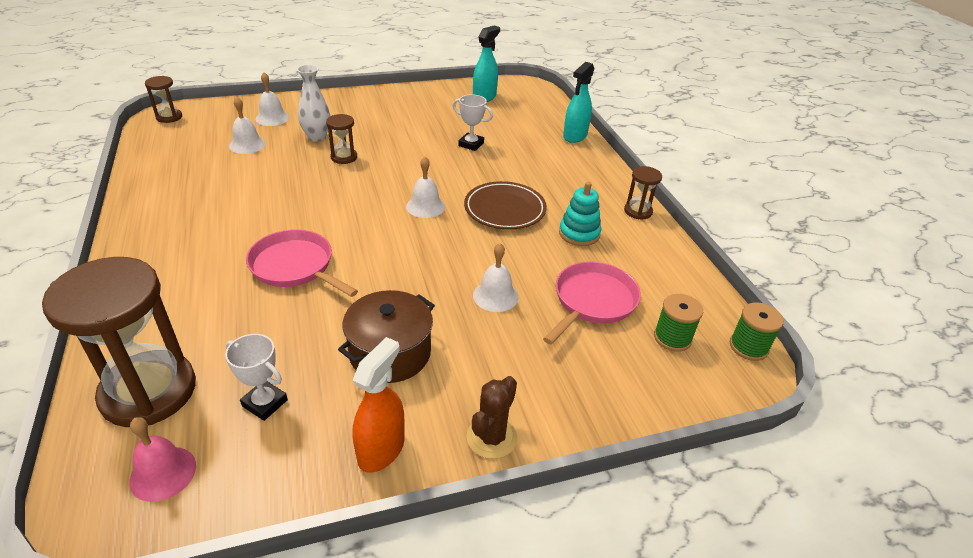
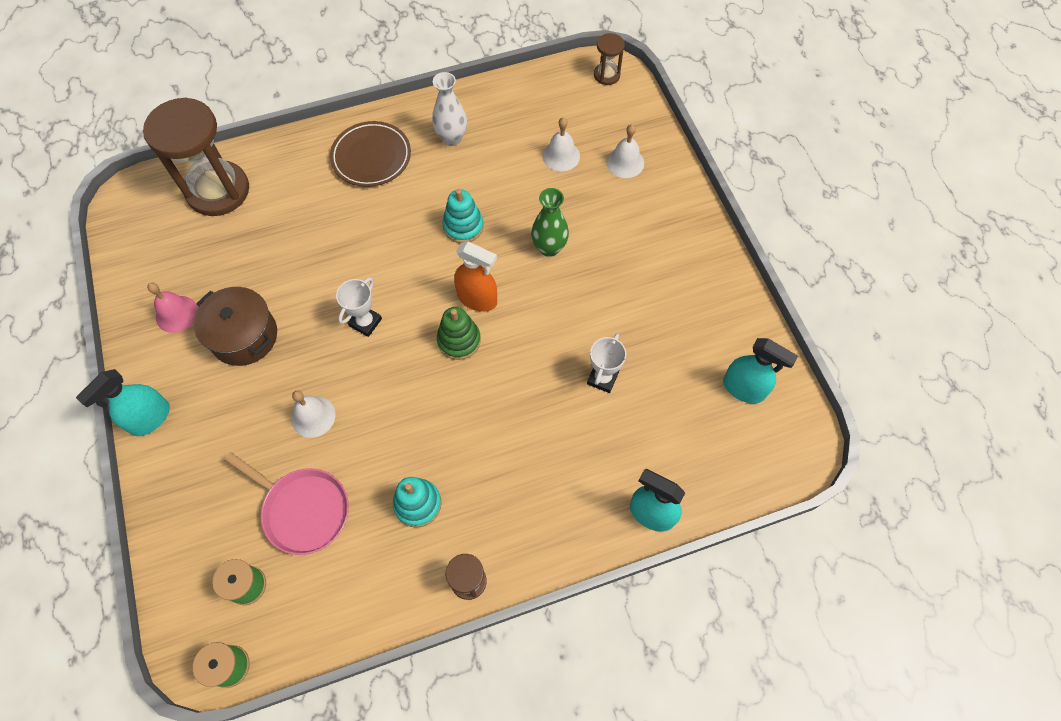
camera: 90 degrees right, 25 degrees up
pink bell [129,417,196,502] -> pink bell moved to [147,282,198,333]
white trophy [225,334,288,421] -> white trophy moved to [336,277,382,337]
pink pan [246,229,358,297] -> none
white vase [297,65,330,142] -> white vase moved to [432,72,467,146]
brown hourglass [326,114,357,164] -> green vase [531,188,569,257]
orange spray bottle [352,337,405,473] -> orange spray bottle moved to [454,241,497,312]
white bell [406,157,445,218] -> green stacking toy [437,307,481,360]
brown plate [464,181,547,230] -> brown plate moved to [330,121,411,187]
brown cactus [467,376,517,459] -> turquoise spray bottle [76,369,170,436]
none -> turquoise stacking toy [442,189,484,243]

